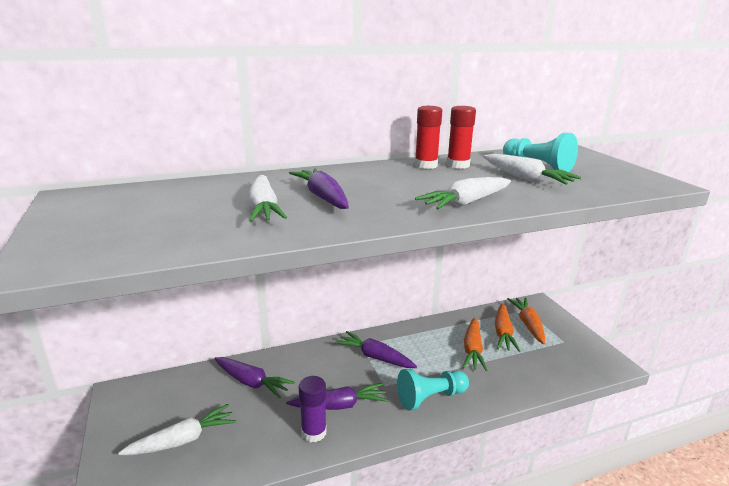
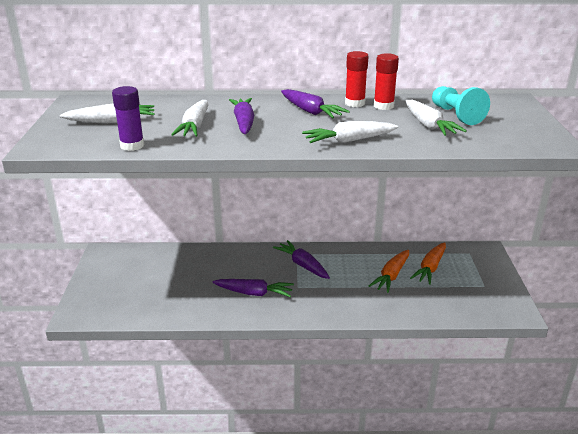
camera: 20 degrees right, 5 degrees up
white carrot [118,404,236,455] -> white carrot moved to [60,103,155,123]
purple carrot [214,357,295,399] -> purple carrot moved to [281,89,350,118]
purple glue stick [299,376,327,442] -> purple glue stick moved to [112,86,144,151]
turquoise pawn [397,369,469,411] -> none
orange carrot [507,298,545,345] -> none

